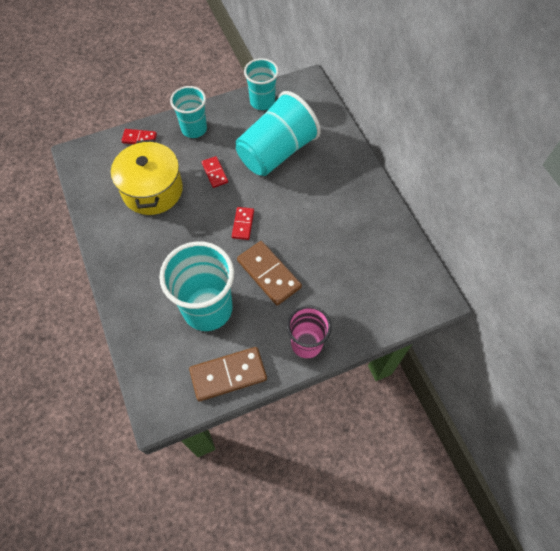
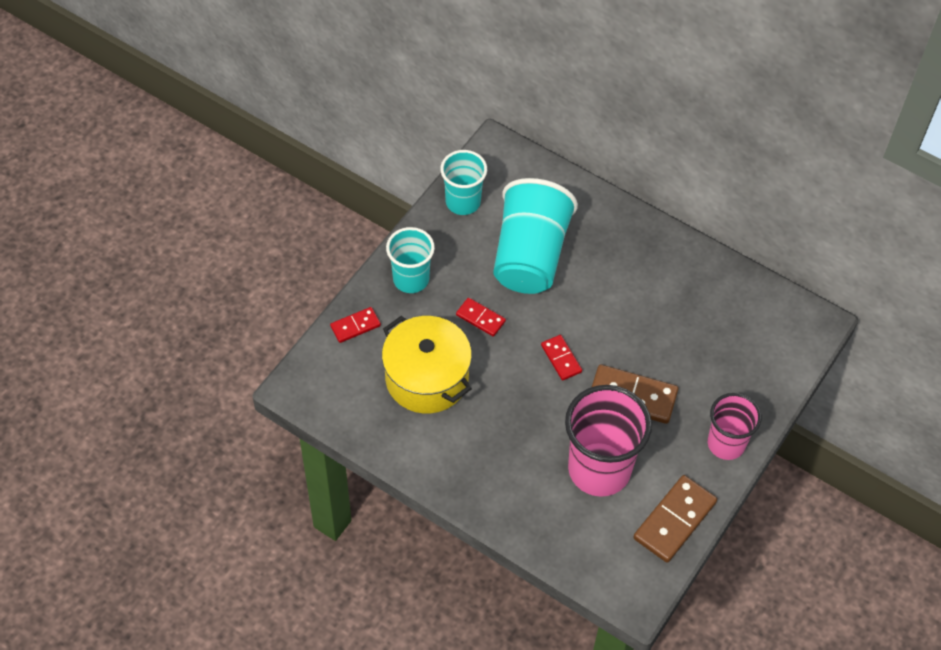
camera: 35 degrees left, 5 degrees down
turquoise cup [159,241,234,331] -> pink cup [565,385,652,497]

